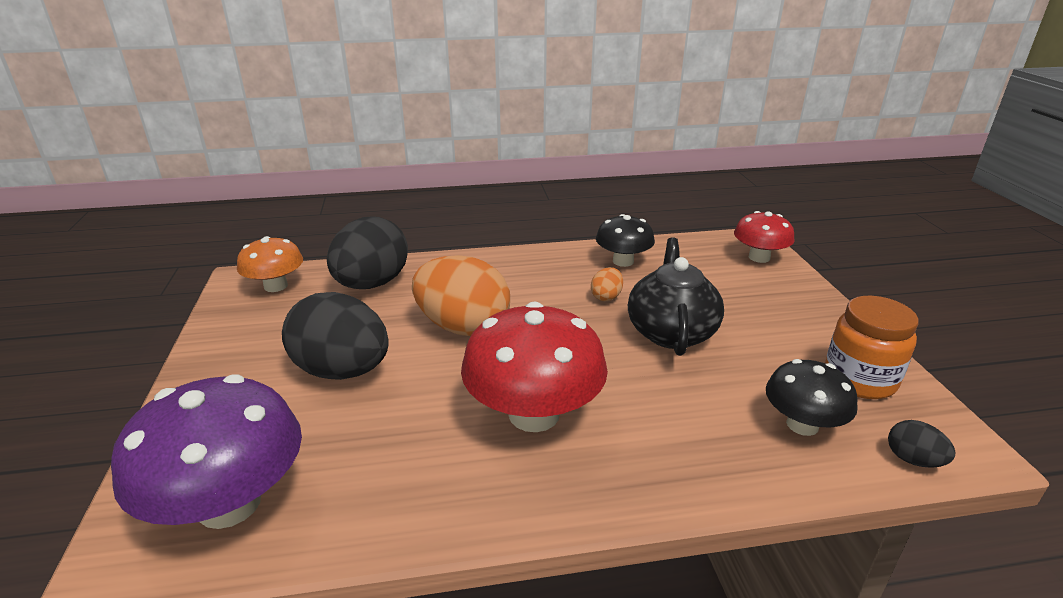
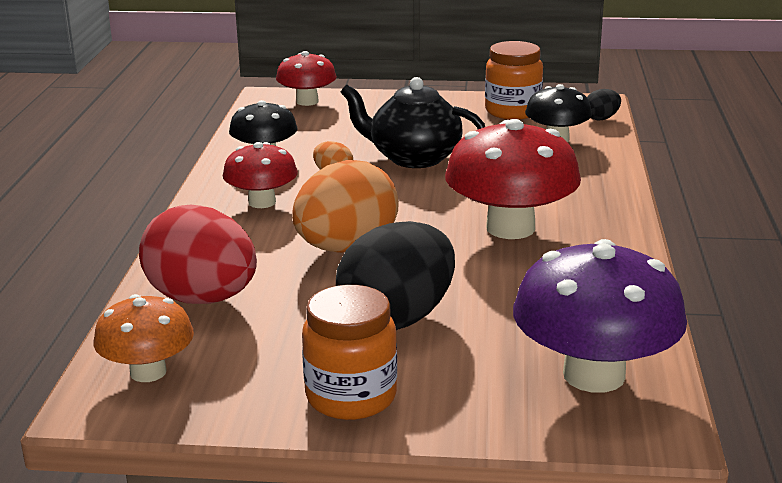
camera: 75 degrees left, 5 degrees down
black egg [327,217,408,289] -> red egg [139,205,257,304]
none -> red mushroom [223,142,298,208]
none -> orange jar [302,285,397,420]

